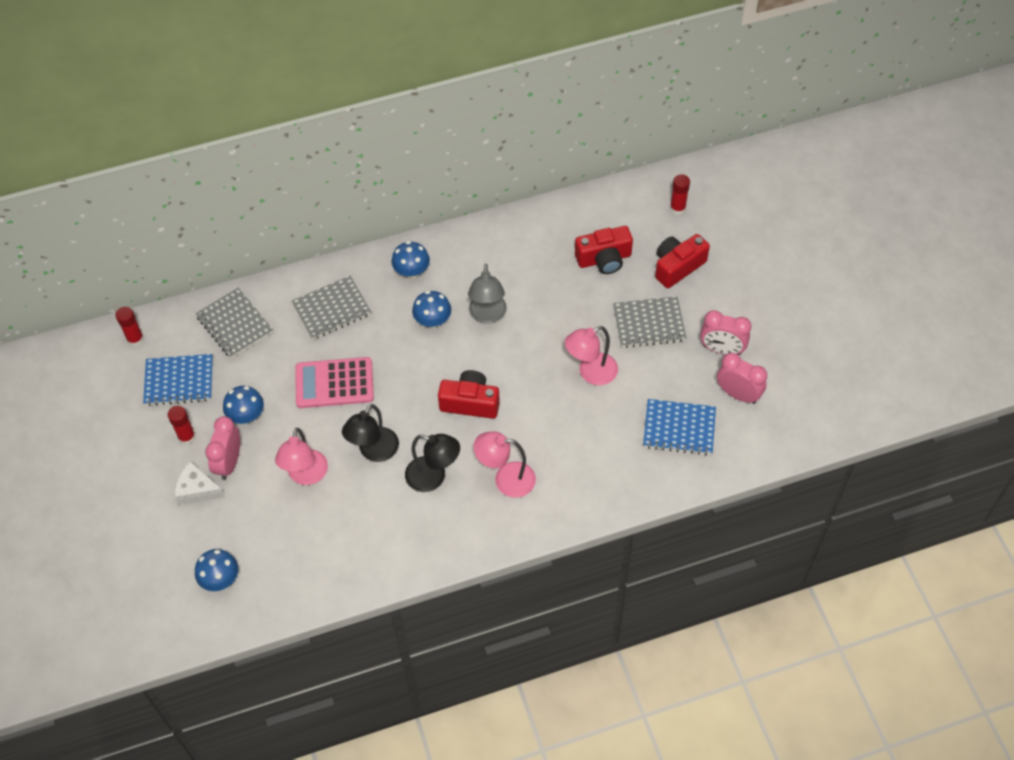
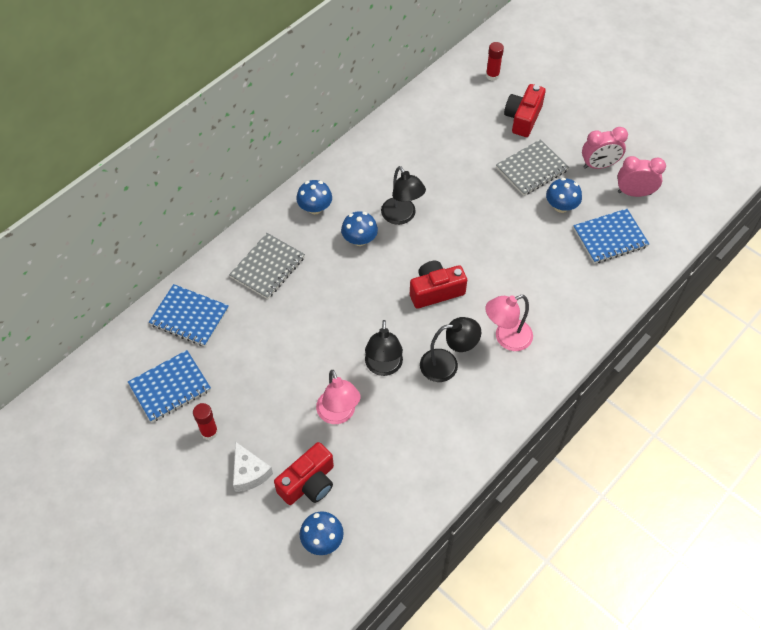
camera: 30 degrees left, 0 degrees up
red glue stick [115,307,144,346] -> none
white cheese [175,461,225,505] -> white cheese turned 105 degrees counterclockwise [233,441,273,492]
grey notebook [196,288,273,358] -> blue notebook [149,284,229,347]
pink clock [205,416,240,480] -> none
blue mushroom [223,386,264,424] -> blue mushroom moved to [546,178,582,213]
pink calculator [295,357,374,408] -> none
grey lamp [468,264,507,324] -> black lamp [381,166,426,225]
pink lamp [565,326,618,385] -> none
red camera [575,226,633,274] -> red camera moved to [274,442,334,505]

